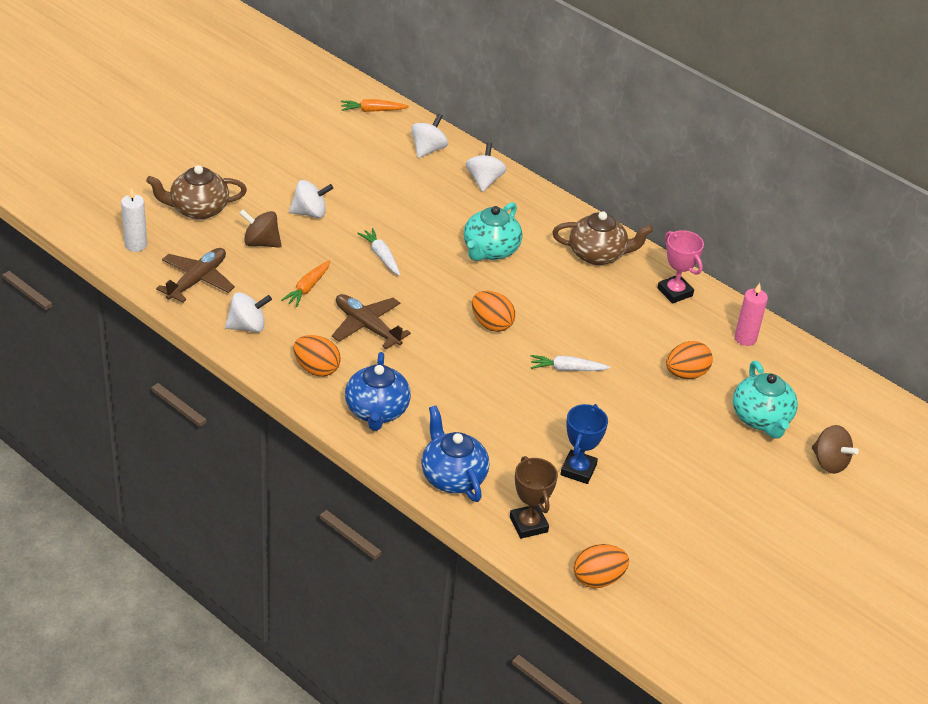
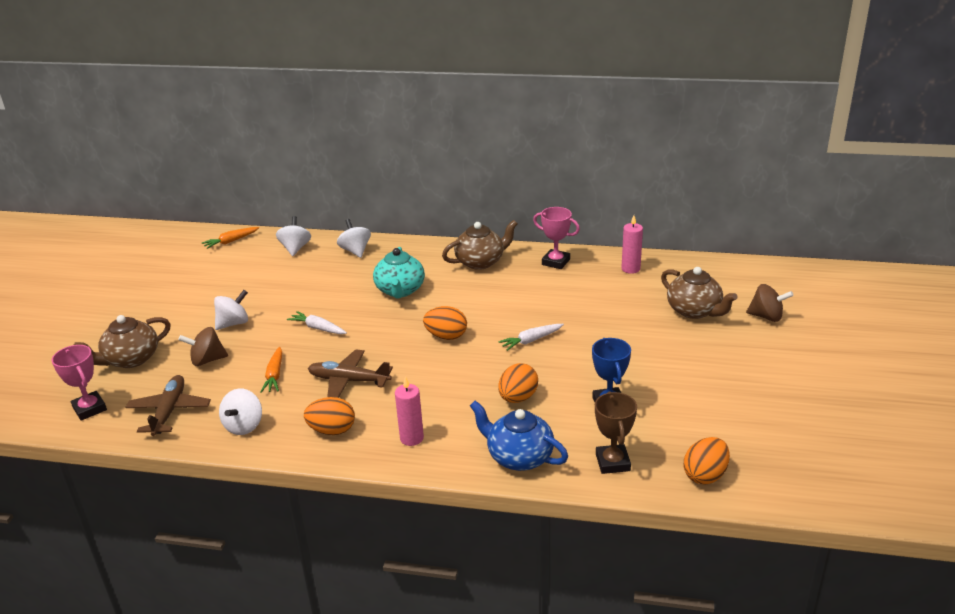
camera: 25 degrees left, 10 degrees down
white candle [121,187,147,252] -> pink trophy [52,345,107,421]
white spinning top [225,292,272,332] -> white spinning top turned 150 degrees clockwise [219,389,262,435]
blue teapot [345,352,411,431] -> pink candle [395,376,424,446]
brown trophy [510,456,558,539] -> brown trophy turned 45 degrees clockwise [595,391,637,474]
orange egg [666,341,713,379] -> orange egg moved to [498,363,538,403]
turquoise teapot [733,361,798,439] -> brown teapot [661,267,738,319]

